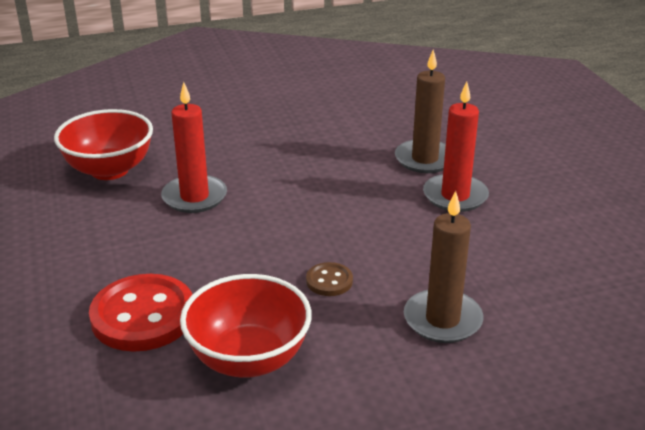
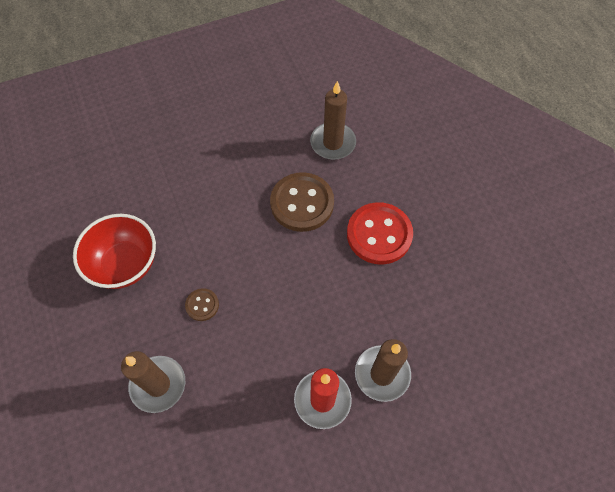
camera: 85 degrees right, 30 degrees up
red bowl [54,109,153,180] -> brown candle [310,81,356,160]
red button [89,274,192,352] -> red button moved to [347,202,413,265]
red candle [161,82,227,213] -> brown button [270,172,334,232]

